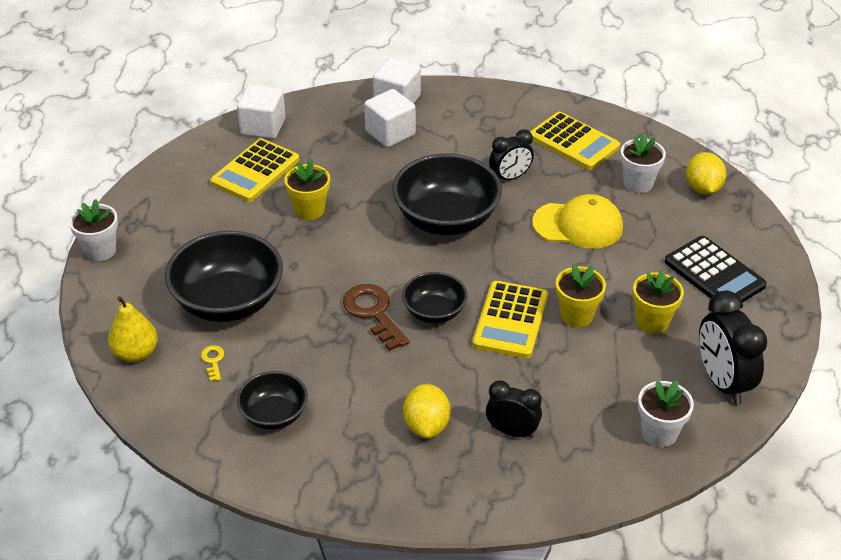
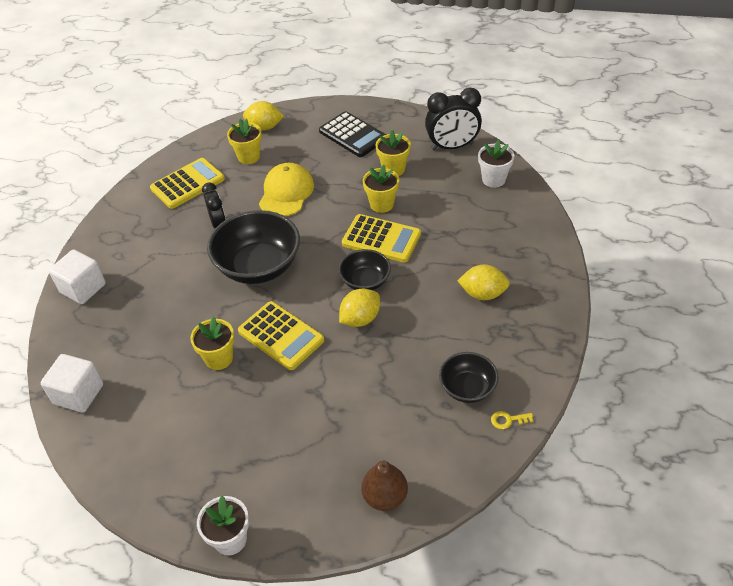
camera: 80 degrees left, 5 degrees up
yellow pear [108,296,158,362] -> brown pear [361,460,408,511]
black bowl [165,231,283,322] -> none
yellow key [201,345,224,381] -> yellow key moved to [491,411,534,429]
yellow calculator [210,138,299,202] -> yellow calculator moved to [238,301,324,370]
brown key [343,284,410,351] -> yellow lemon [339,289,380,327]
white cube [364,89,416,147] -> none
black clock [486,380,542,438] -> none
white flower pot [620,133,666,193] -> yellow flower pot [227,119,262,164]
black calculator [665,236,767,303] -> black calculator turned 75 degrees clockwise [319,111,386,157]

